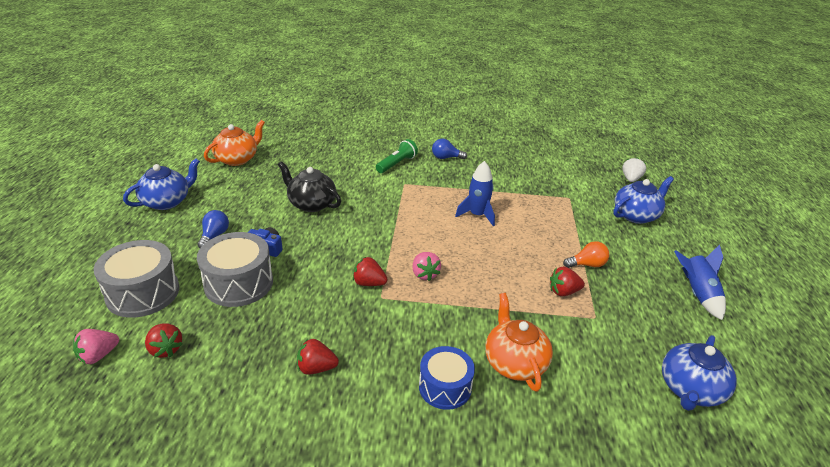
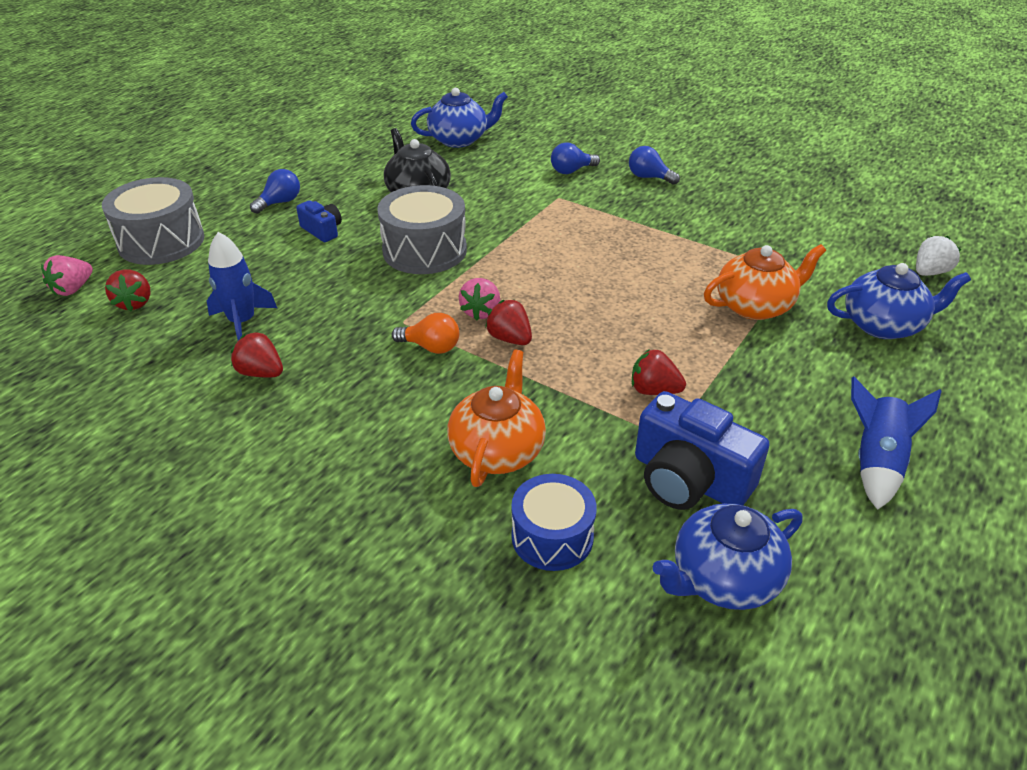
camera: 30 degrees right, 5 degrees up
pink strawberry [73,329,119,364] -> pink strawberry turned 45 degrees counterclockwise [41,255,93,296]
blue teapot [123,158,200,210] -> blue teapot moved to [411,88,508,148]
grey drum [197,232,273,307] -> grey drum moved to [377,185,467,274]
orange teapot [204,120,265,166] -> orange teapot moved to [704,244,826,320]
red strawberry [353,257,388,286] -> red strawberry moved to [485,300,532,345]
green flashlight [376,139,418,173] -> blue light bulb [551,143,600,174]
blue drum [419,346,475,410] -> blue drum moved to [511,474,597,571]
blue rocket [455,161,495,227] -> blue rocket moved to [207,232,277,341]
orange light bulb [563,241,609,268] -> orange light bulb moved to [392,313,459,354]
none -> blue camera [635,391,769,510]

